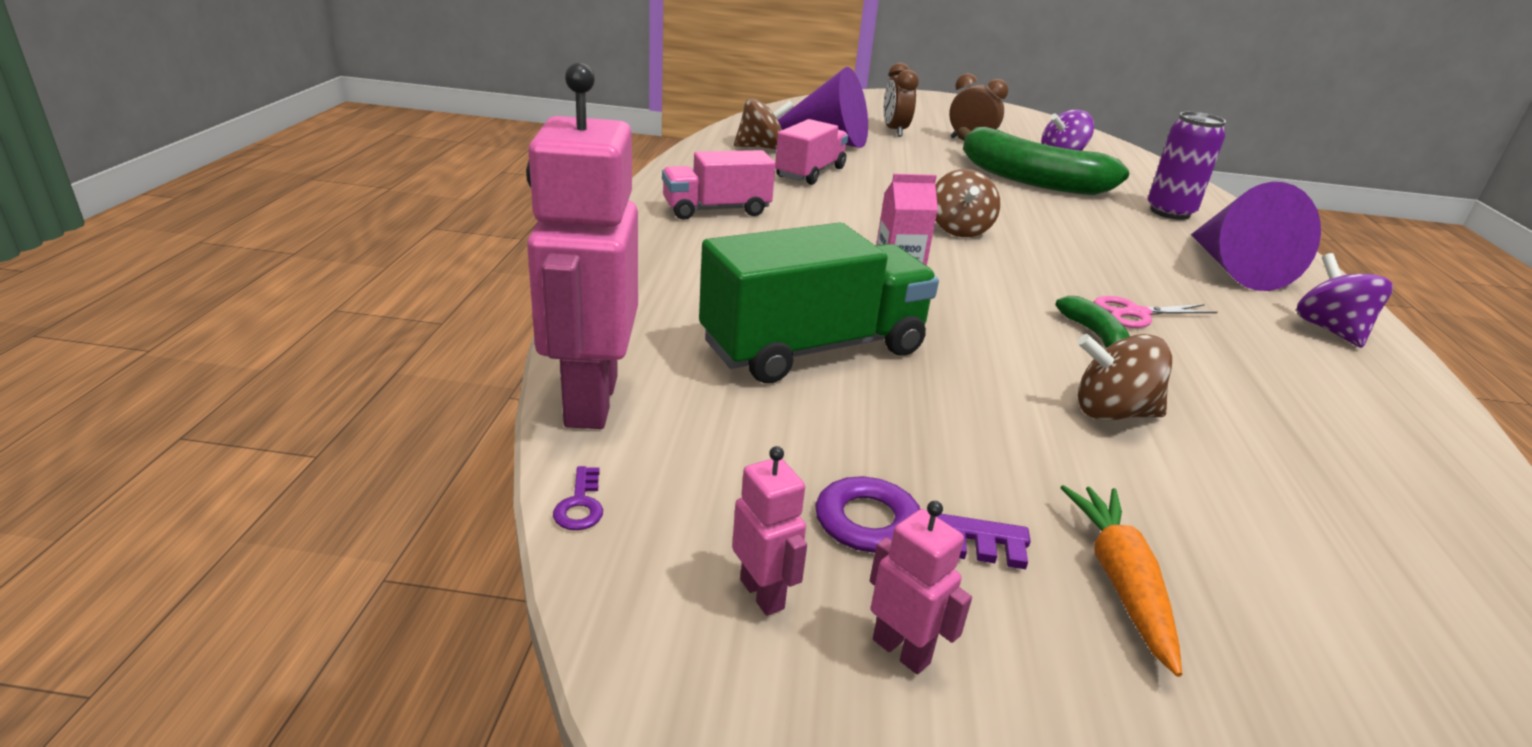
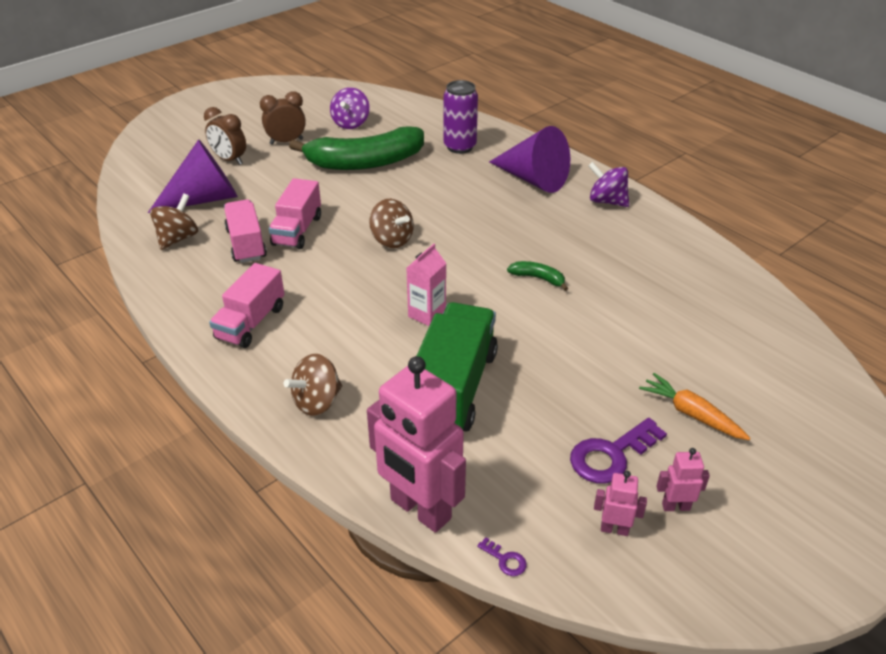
camera: 45 degrees left, 10 degrees up
brown spinning top [1078,334,1172,420] -> brown spinning top moved to [284,354,342,416]
pink scissors [1094,296,1218,328] -> none
none -> pink truck [269,178,321,249]

